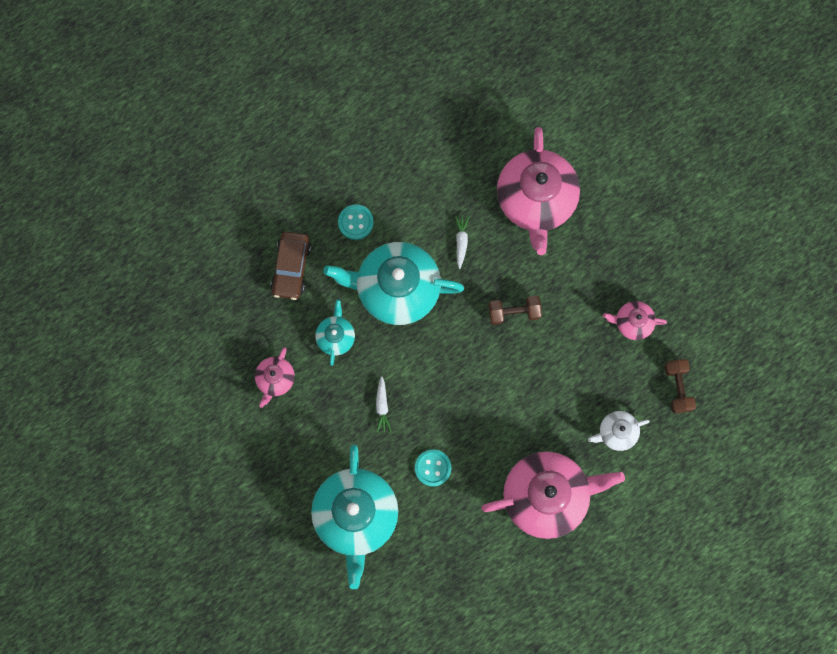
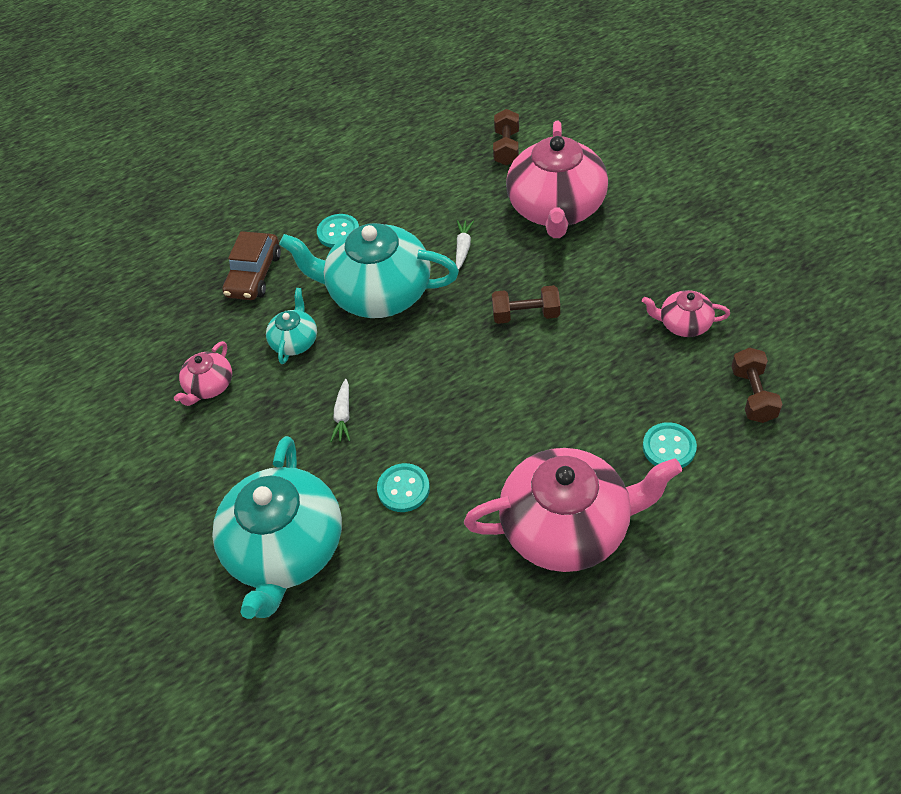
camera: 10 degrees right, 25 degrees down
white teapot [588,411,650,451] -> turquoise button [643,422,697,468]
none -> brown dumbbell [493,109,519,165]

